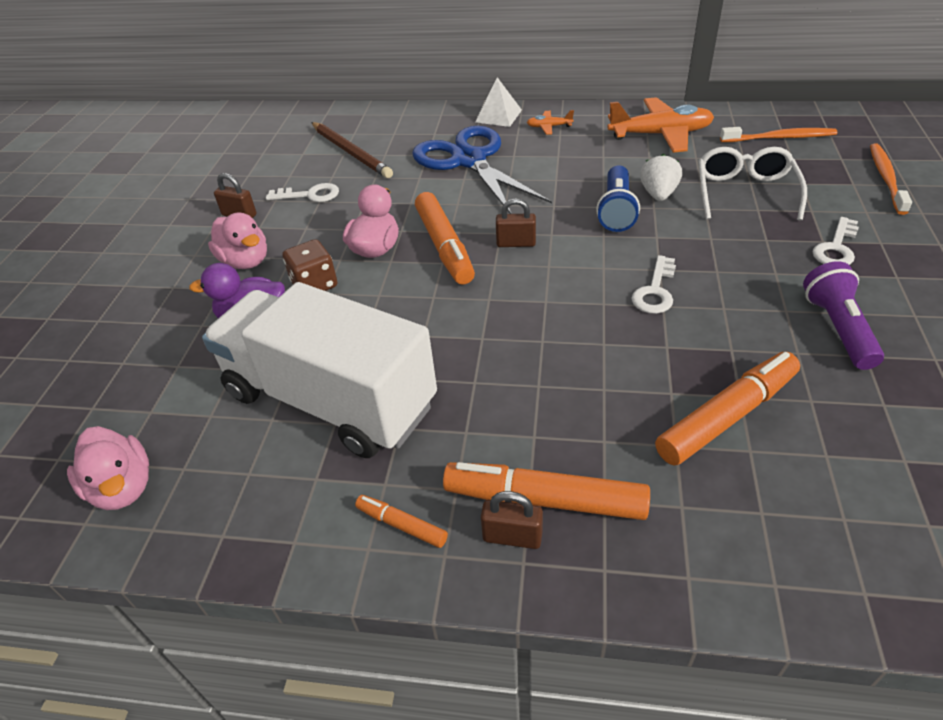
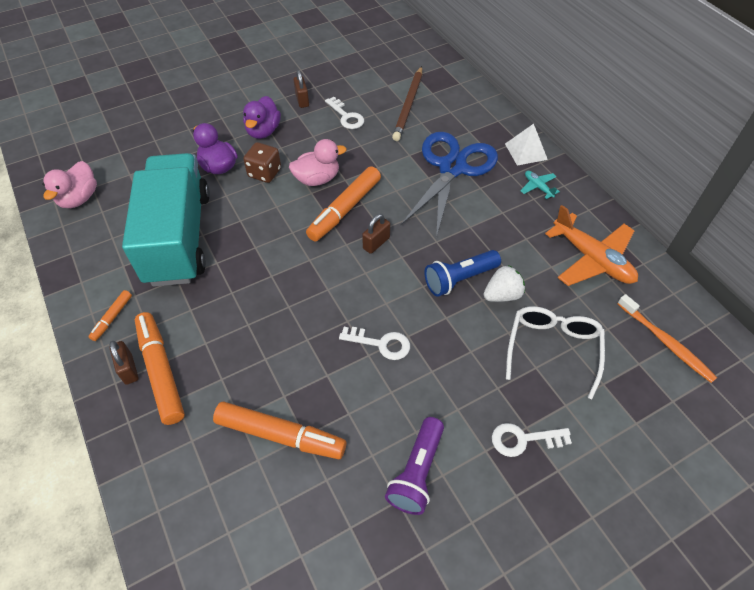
camera: 50 degrees right, 10 degrees up
white truck [202,282,437,458] -> turquoise truck [122,153,210,287]
pink duck [208,212,267,269] -> purple duck [243,96,281,139]
orange marker [355,495,448,548] -> orange marker turned 150 degrees counterclockwise [88,290,132,341]
brown padlock [496,198,536,247] -> brown padlock turned 75 degrees clockwise [362,214,390,254]
orange plane [527,110,574,135] -> turquoise plane [520,171,560,199]
white key [631,255,676,314] -> white key turned 150 degrees counterclockwise [339,327,410,360]
white glasses [698,147,807,221] -> white glasses turned 45 degrees counterclockwise [506,306,605,399]
purple flashlight [803,261,884,370] -> purple flashlight turned 150 degrees clockwise [385,417,444,515]
orange toothbrush [870,143,912,215] -> none

